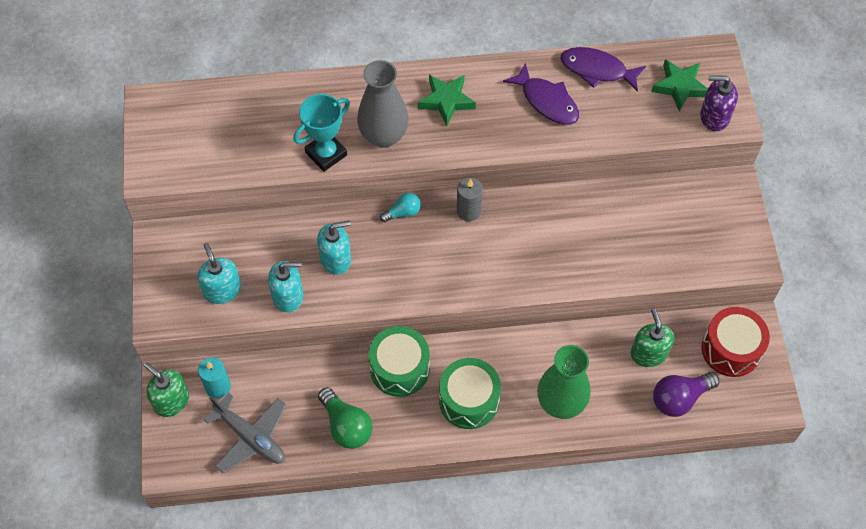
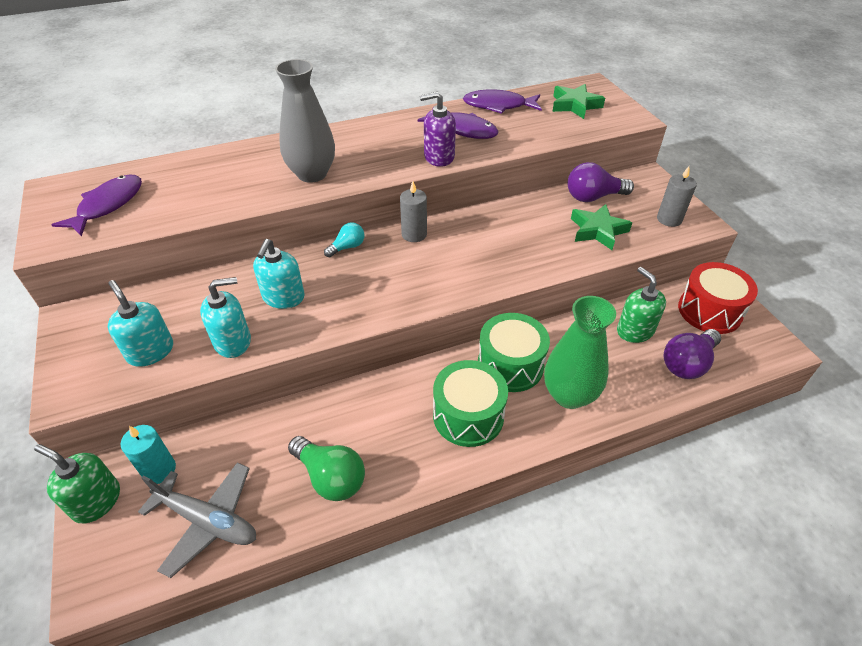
camera: 15 degrees left, 15 degrees down
turquoise trophy [293,94,350,172] -> none
turquoise soap dispenser [317,221,351,275] -> turquoise soap dispenser turned 135 degrees clockwise [253,239,304,309]
green drum [369,326,430,397] -> green drum moved to [478,313,550,392]
green star [418,75,476,126] -> green star moved to [571,204,632,250]
purple soap dispenser [700,76,738,131] -> purple soap dispenser moved to [420,92,456,167]
none -> purple fish [52,174,142,237]
none -> purple light bulb [567,162,634,202]
none -> grey candle [657,166,697,227]

